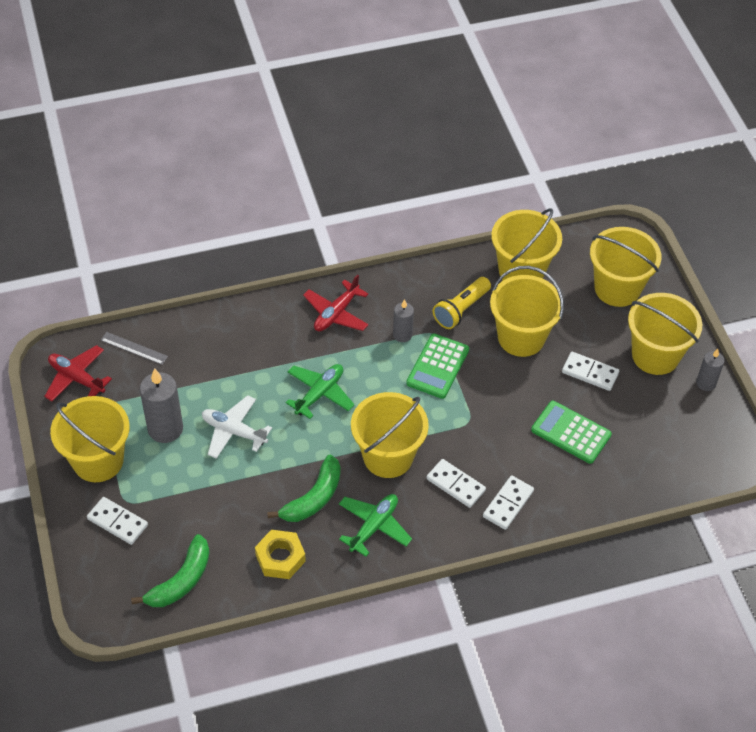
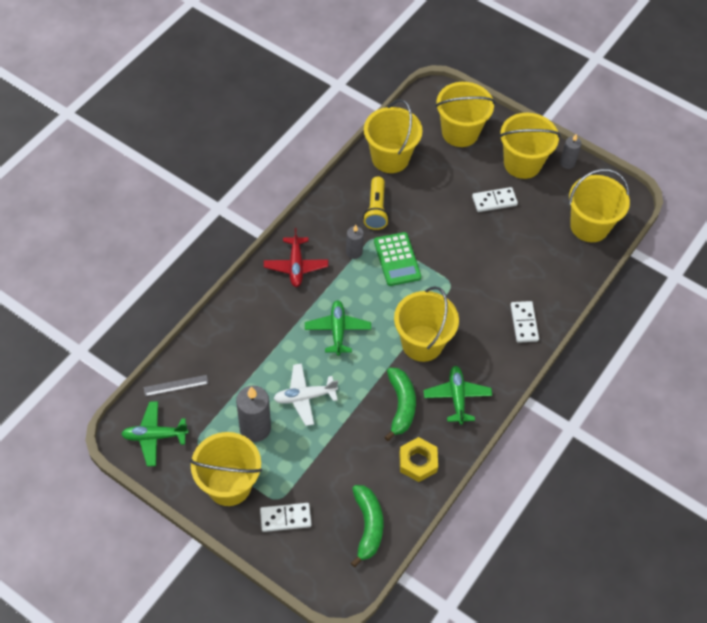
camera: 40 degrees left, 5 degrees up
red plane [44,345,112,402] -> green plane [121,401,189,466]
white domino [426,459,486,508] -> none
yellow bucket [490,266,564,357] -> yellow bucket moved to [569,169,630,242]
green calculator [531,401,612,464] -> none

